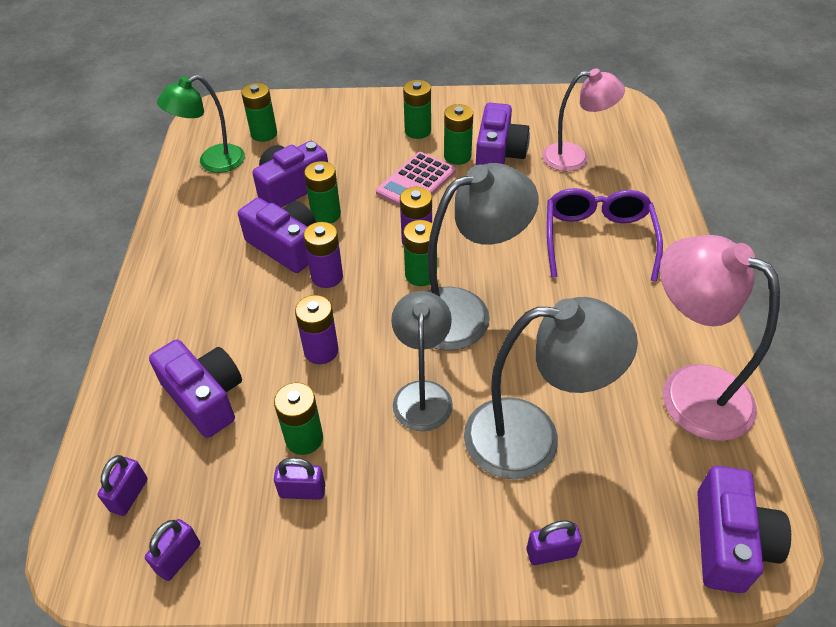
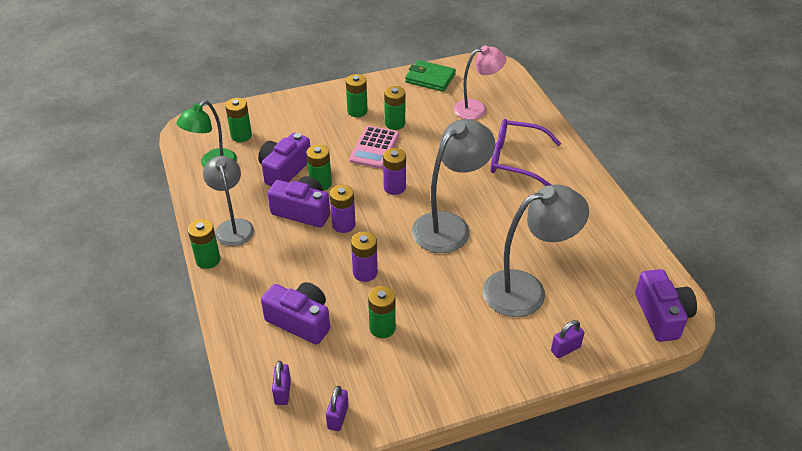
camera: 20 degrees left, 5 degrees down
purple padlock [274,458,325,500] -> none
grey lamp [391,291,453,431] -> grey lamp moved to [203,156,254,246]
green battery [403,220,437,286] -> green battery moved to [188,219,220,269]
purple camera [476,103,530,165] -> none
purple glasses [547,188,663,282] -> purple glasses turned 60 degrees counterclockwise [491,119,561,186]
pink lamp [660,235,780,441] -> none
none -> green wallet [405,60,456,92]

